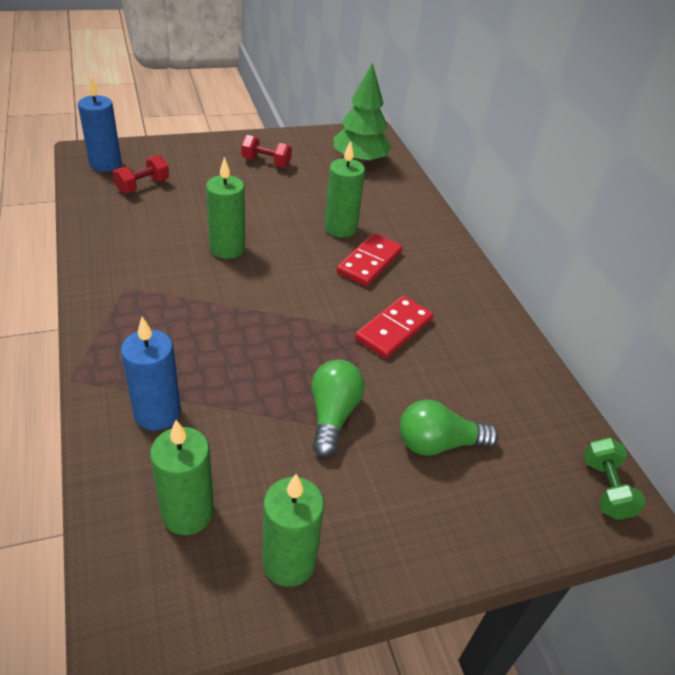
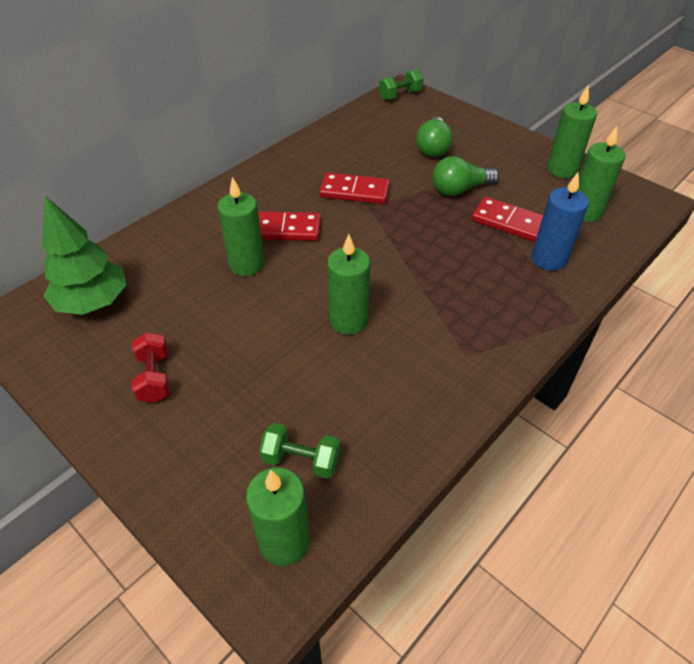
camera: 115 degrees left, 5 degrees up
blue candle [78,76,122,172] -> green candle [246,468,310,566]
red dumbbell [113,155,169,194] -> green dumbbell [259,423,340,479]
green light bulb [400,399,499,456] -> green light bulb turned 45 degrees clockwise [416,117,453,157]
none -> red domino [471,197,543,242]

